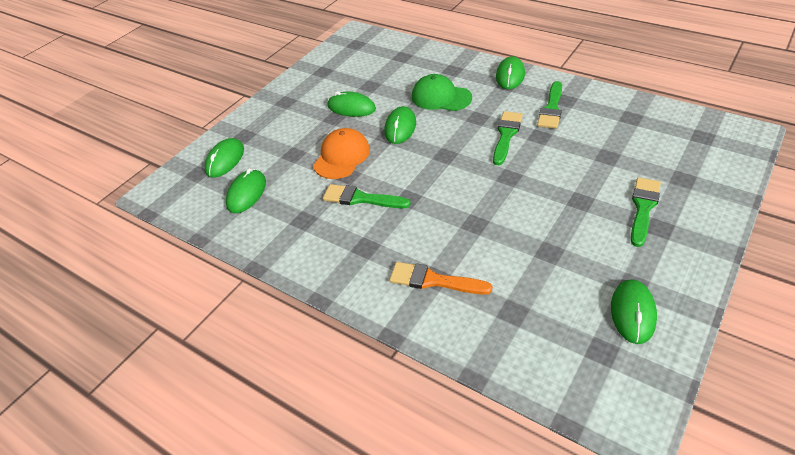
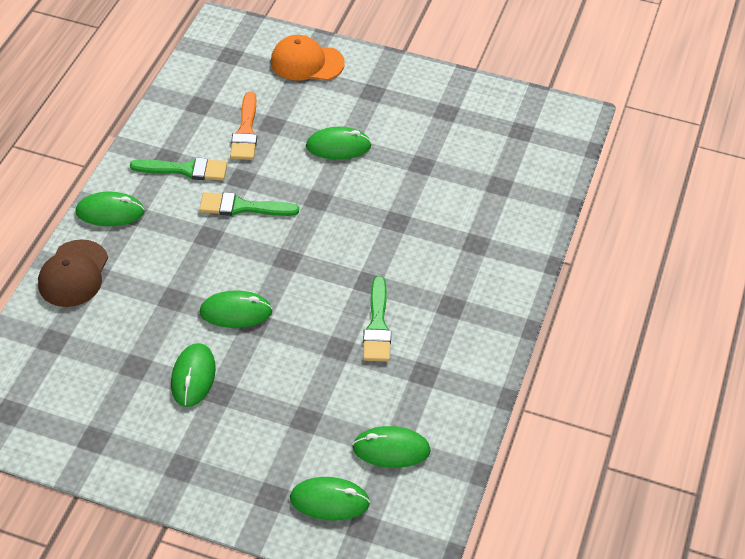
camera: 110 degrees left, 5 degrees up
orange cap [313,128,370,179] -> orange cap moved to [271,35,345,81]
orange brush [390,262,492,294] -> orange brush moved to [230,92,257,160]
green cap [412,74,472,111] -> none
green mouse [611,279,657,344] -> green mouse moved to [306,127,372,159]
green brush [631,177,661,247] -> none
none -> brown cap [38,239,108,307]

